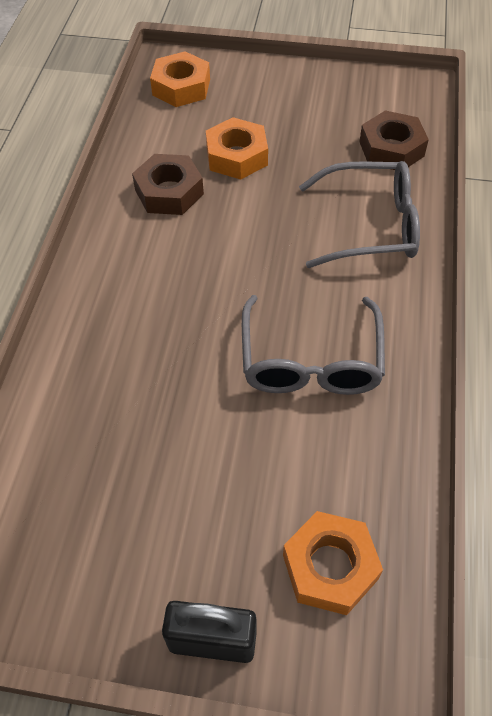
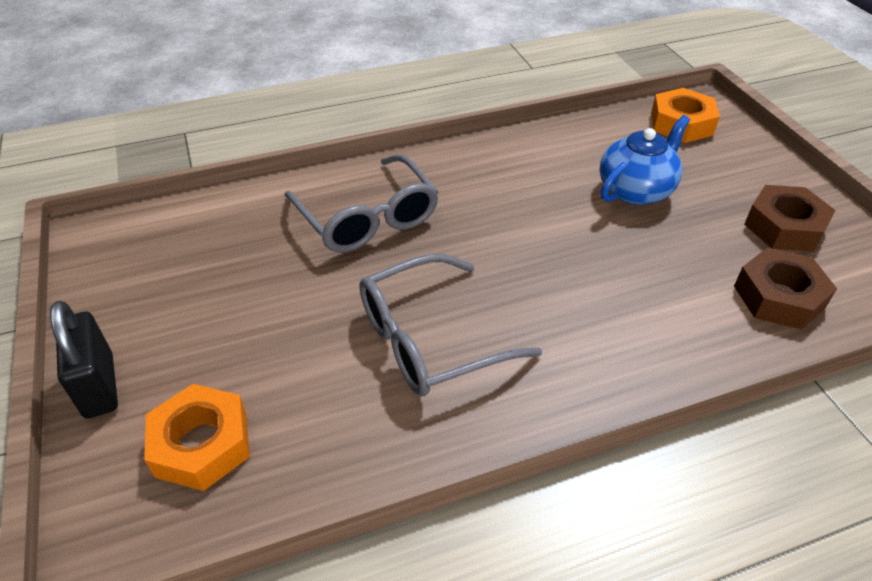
camera: 60 degrees right, 10 degrees down
brown nut [132,154,204,215] -> brown nut moved to [744,185,835,252]
orange nut [206,117,268,180] -> blue teapot [600,115,690,205]
grey glasses [299,161,420,268] -> grey glasses moved to [284,154,439,253]

